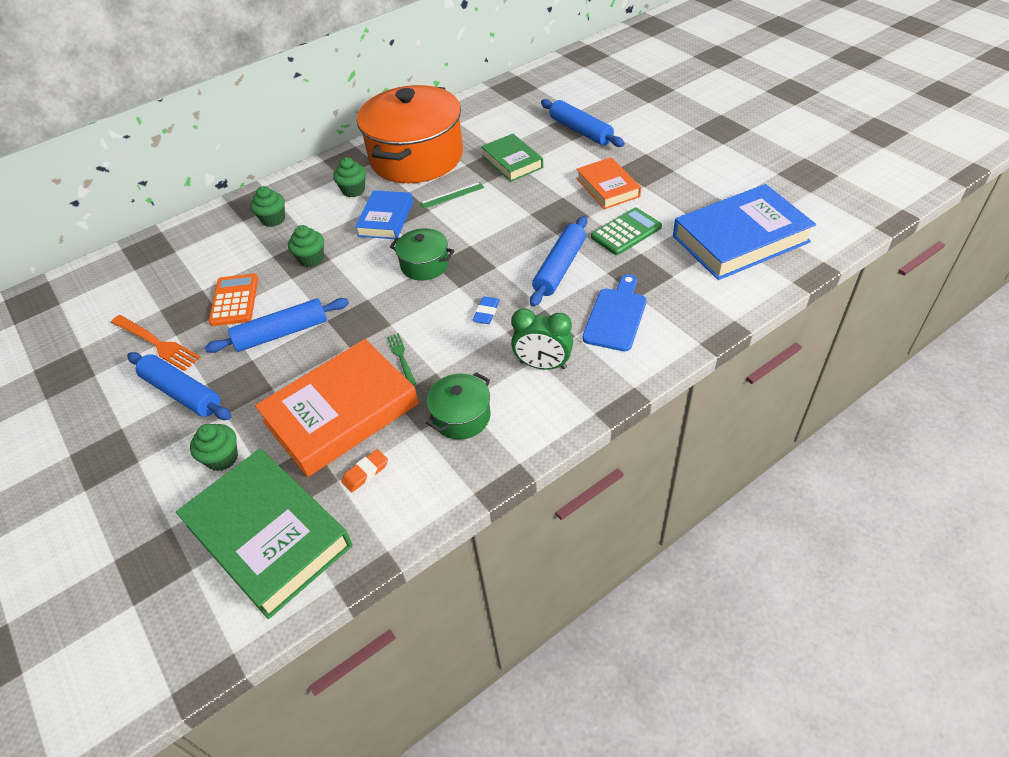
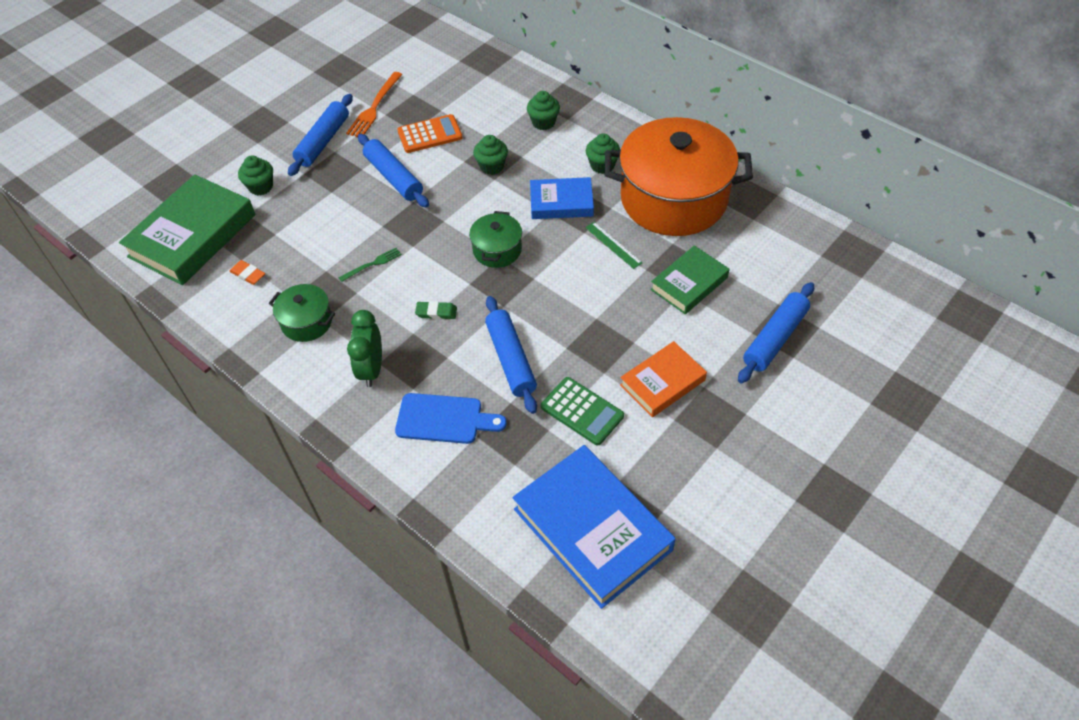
camera: 75 degrees right, 5 degrees up
orange book [255,339,419,477] -> none
blue eraser [473,296,500,324] -> green eraser [415,301,457,319]
blue rolling pin [530,216,587,307] -> blue rolling pin turned 60 degrees clockwise [485,296,537,414]

